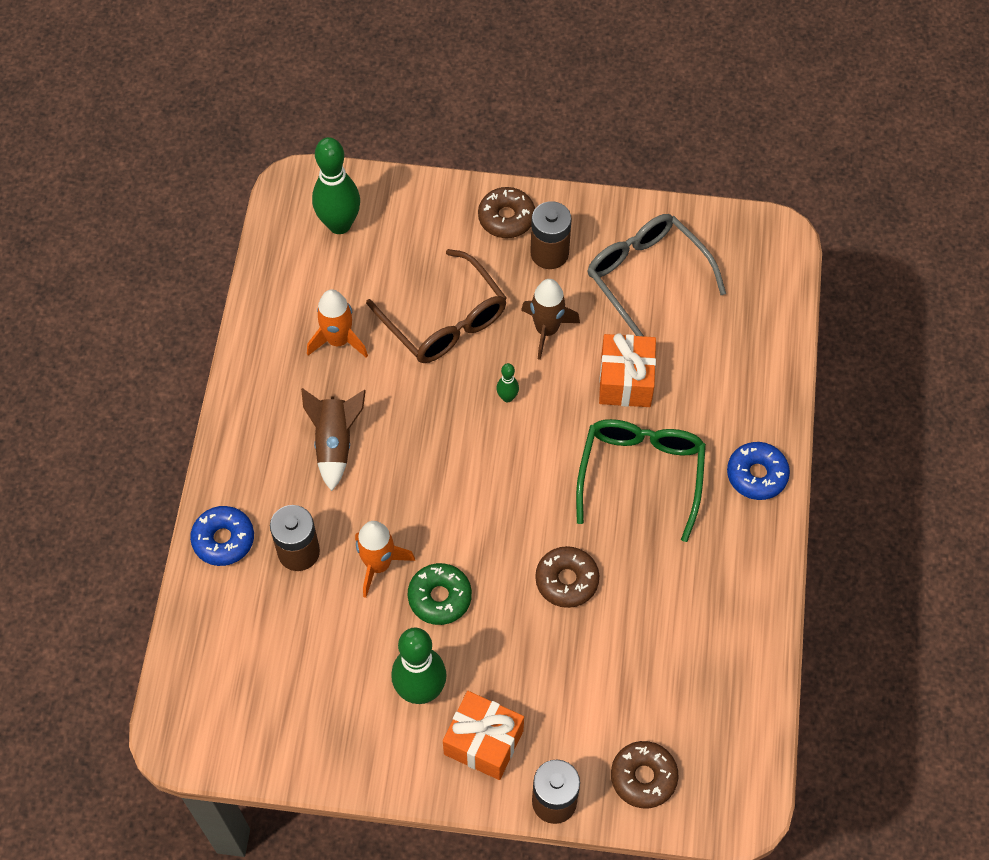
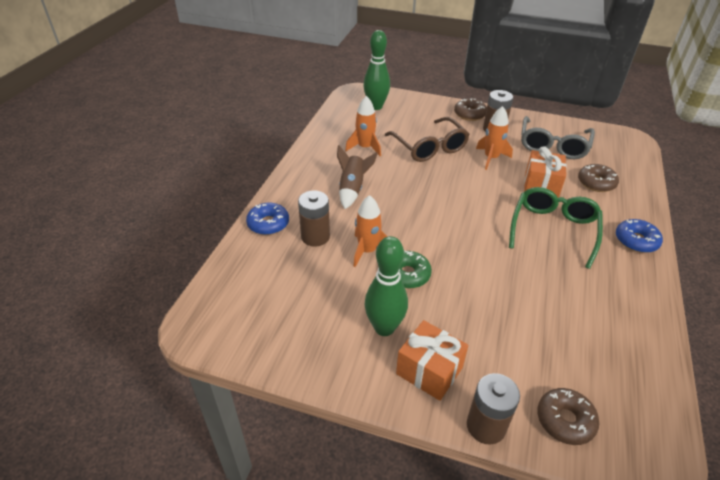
camera: 10 degrees right, 20 degrees down
green bowling pin [496,363,519,402] -> none
brown rocket [521,279,580,360] -> orange rocket [476,106,513,170]
brown donut [535,546,599,608] -> brown donut moved to [578,164,619,192]
grey glasses [587,214,726,336] -> grey glasses turned 135 degrees counterclockwise [521,116,595,159]

